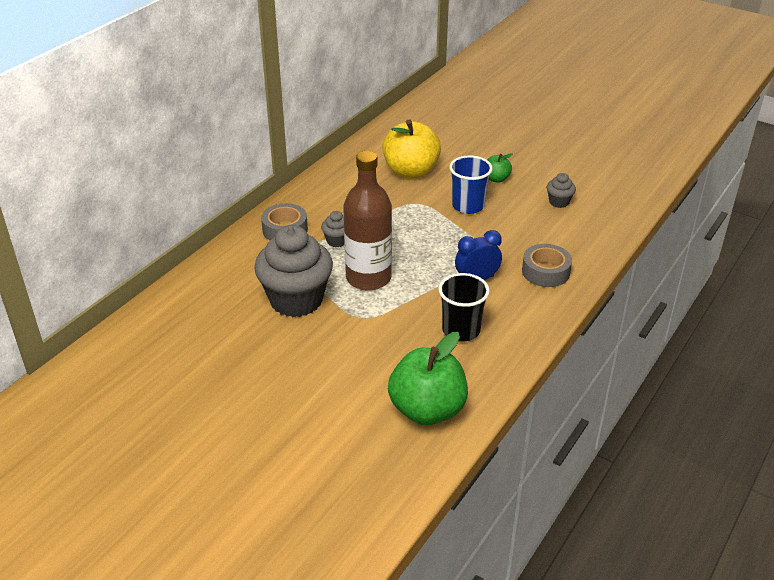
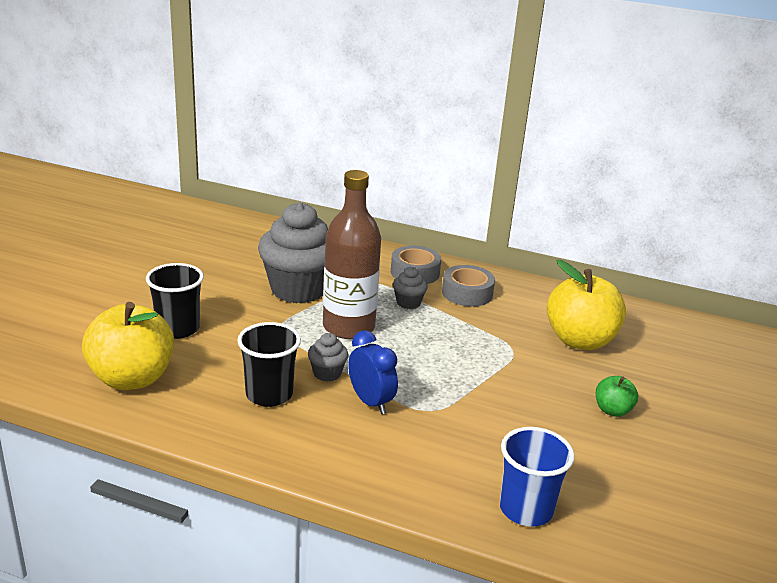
camera: 75 degrees right, 10 degrees down
green apple [388,332,468,425] -> yellow apple [82,302,174,390]
blue cup [449,155,493,214] -> blue cup moved to [500,427,575,527]
grey tape [522,244,572,287] -> grey tape moved to [442,265,495,306]
grey cupcake [547,173,576,208] -> grey cupcake moved to [308,333,348,382]
none -> black cup [146,263,204,339]

